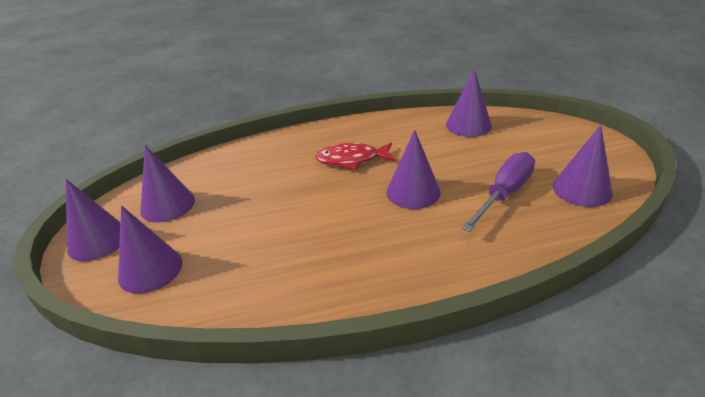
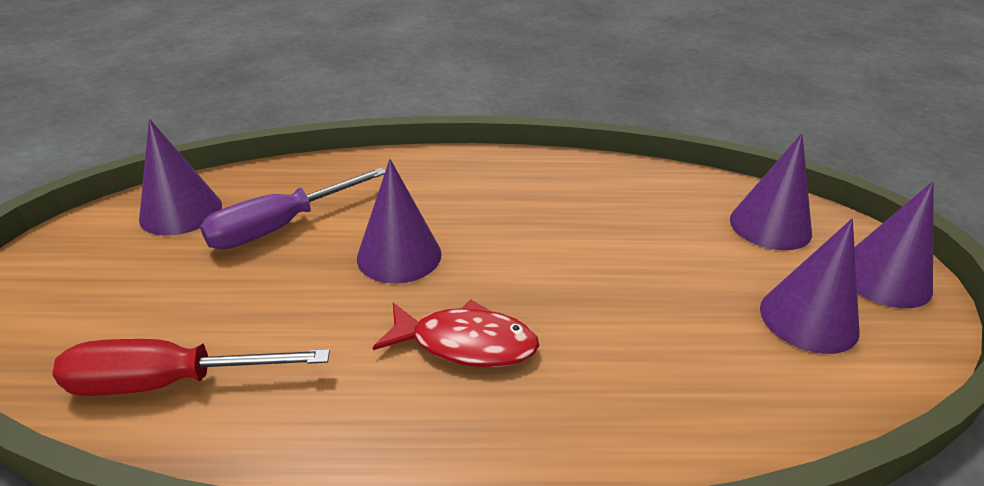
camera: 170 degrees left, 0 degrees up
purple cone [446,69,492,137] -> red screwdriver [52,339,330,396]

